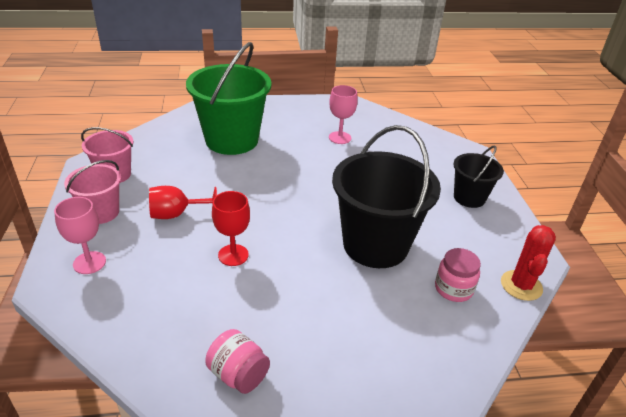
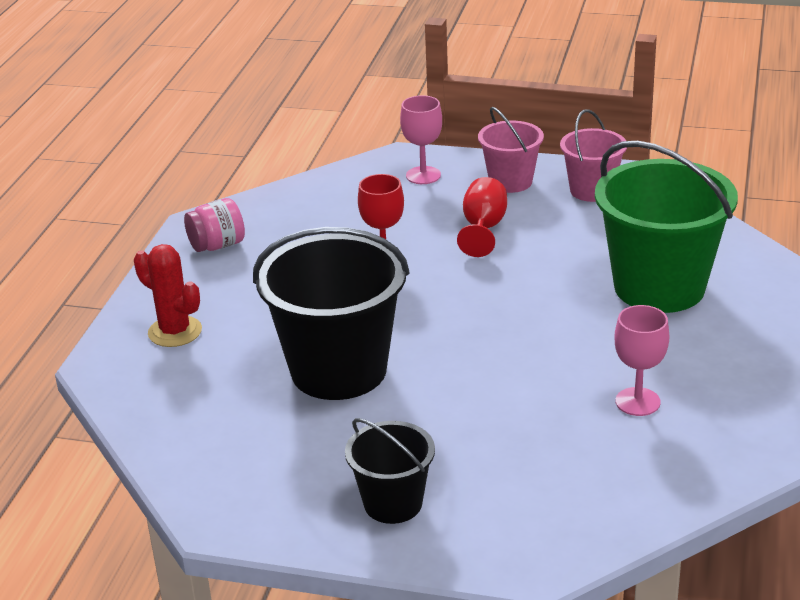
camera: 115 degrees right, 5 degrees down
pink jar [435,248,481,302] -> none
red cactus [501,225,556,301] -> red cactus moved to [134,244,202,347]

